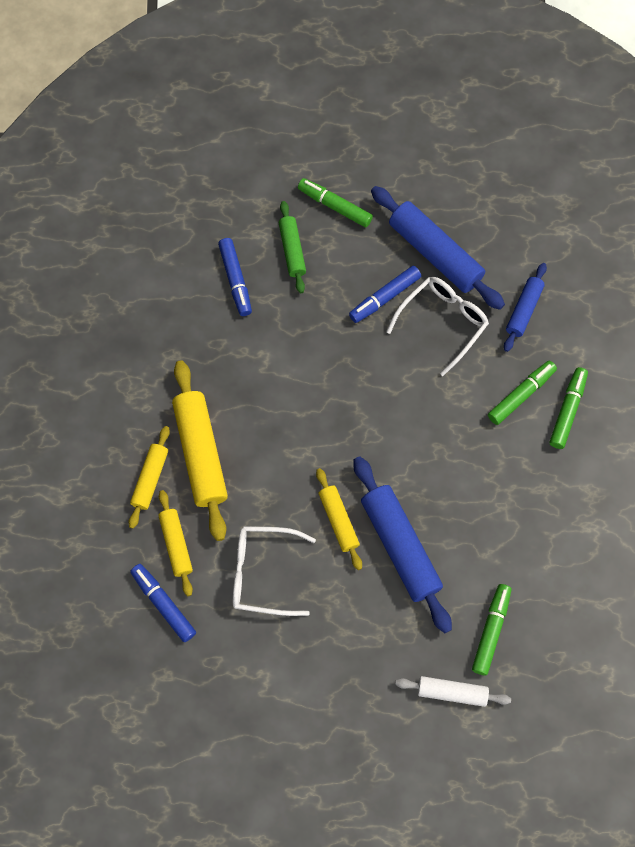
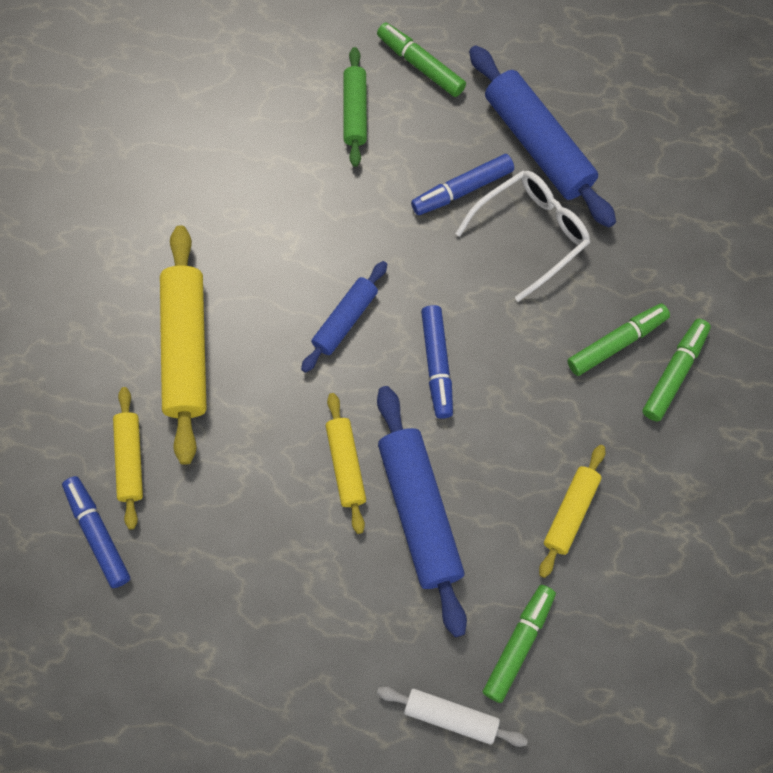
camera: 10 degrees right, 0 degrees up
yellow rolling pin [129,426,170,529] -> yellow rolling pin moved to [539,445,605,578]
blue marker [218,238,252,316] -> blue marker moved to [421,305,453,419]
white glasses [233,526,316,616] -> none
blue rolling pin [504,263,547,352] -> blue rolling pin moved to [301,261,387,373]

